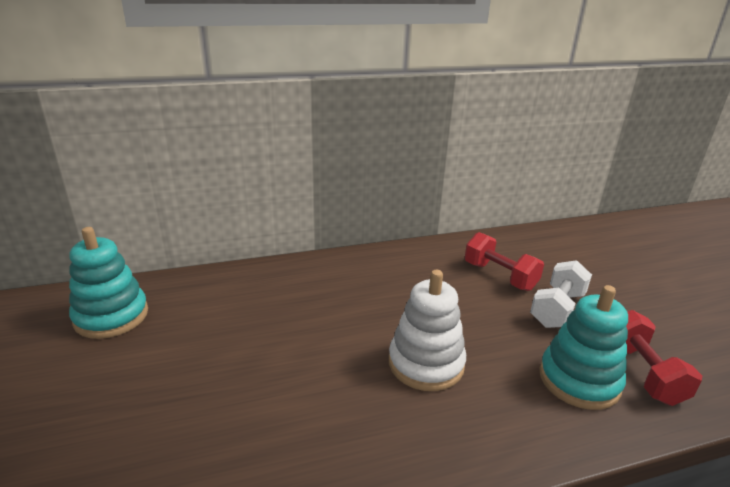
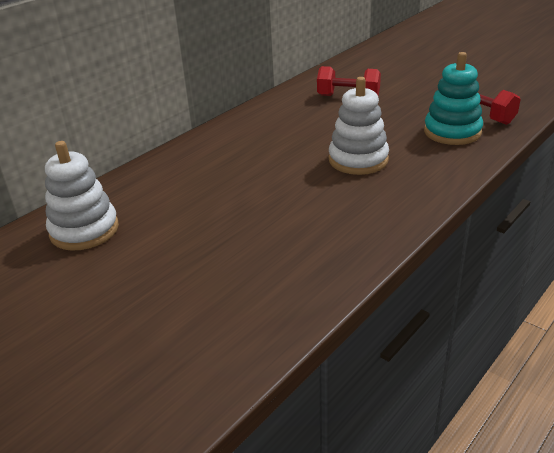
camera: 30 degrees left, 5 degrees up
turquoise stacking toy [69,227,148,339] -> white stacking toy [45,141,119,251]
white dumbbell [530,260,592,328] -> none

